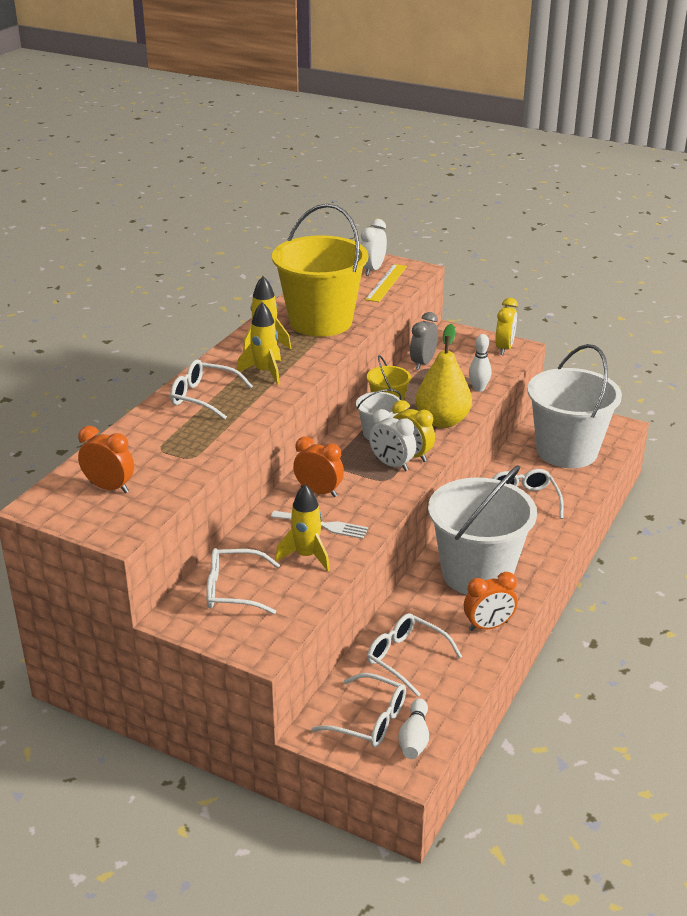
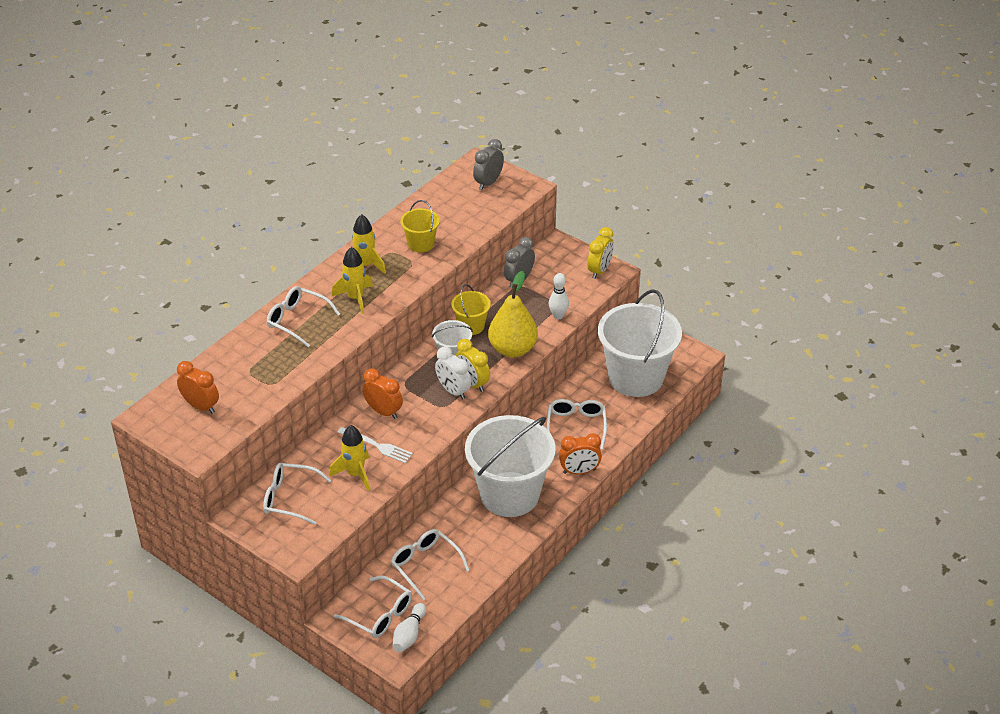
camera: 10 degrees right, 10 degrees up
yellow bucket [272,204,368,337] -> yellow bucket [400,200,440,252], size x0.46
white clock [361,219,387,276] -> grey clock [473,139,504,190]
yellow ruler [365,264,407,302] -> none
orange clock [464,572,517,631] -> orange clock moved to [559,433,602,474]

